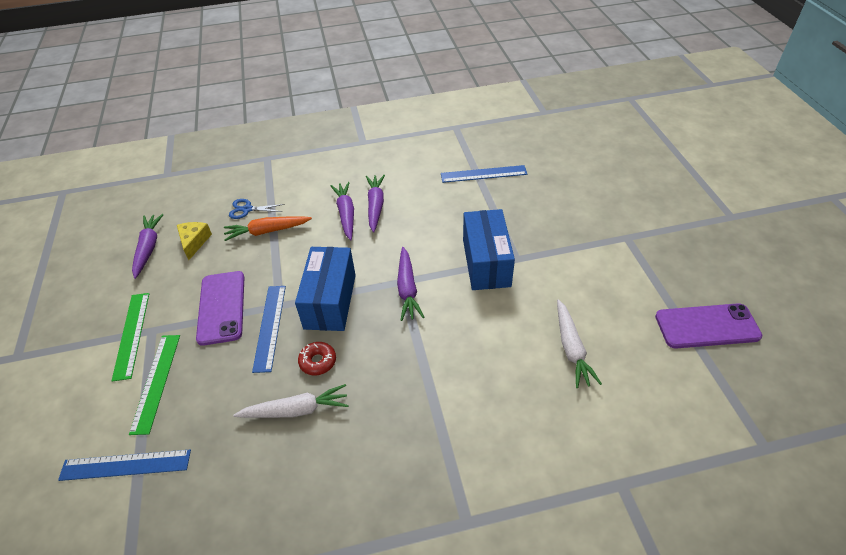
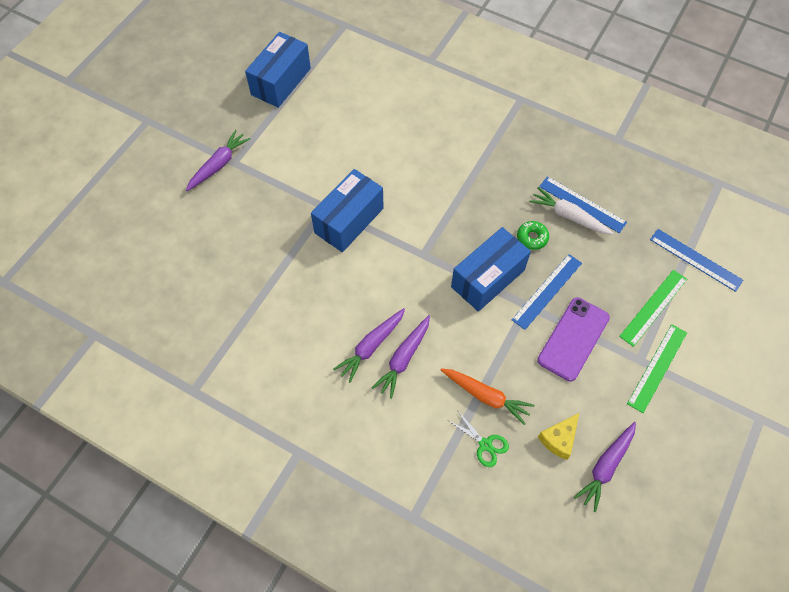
camera: 140 degrees left, 15 degrees up
blue scissors [229,199,285,219] -> green scissors [449,410,509,467]
red donut [298,342,336,375] -> green donut [517,221,549,250]
purple carrot [397,247,424,321] -> purple carrot moved to [186,130,250,191]
blue ruler [441,165,527,183] -> blue ruler moved to [539,176,627,233]
white carrot [557,299,602,388] -> none
purple phone [655,303,762,348] -> blue box [245,32,311,108]

